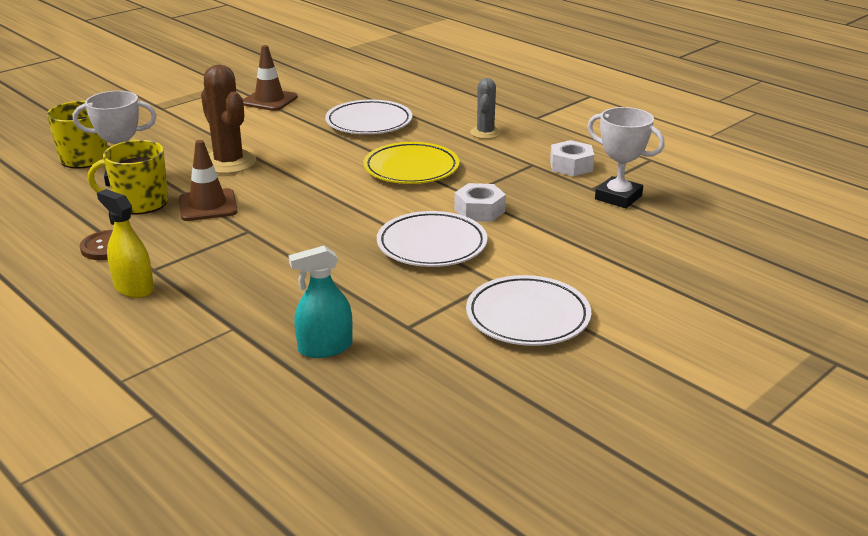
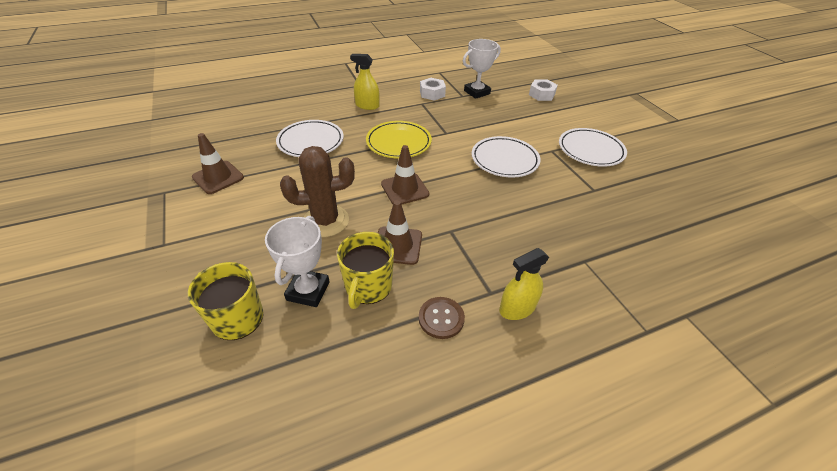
camera: 70 degrees left, 15 degrees up
turquoise spray bottle [288,246,353,358] -> none
white nut [454,183,506,222] -> white nut moved to [529,80,558,101]
grey cactus [470,78,501,139] -> yellow spray bottle [350,54,380,110]
none -> brown traffic cone [381,145,429,205]

